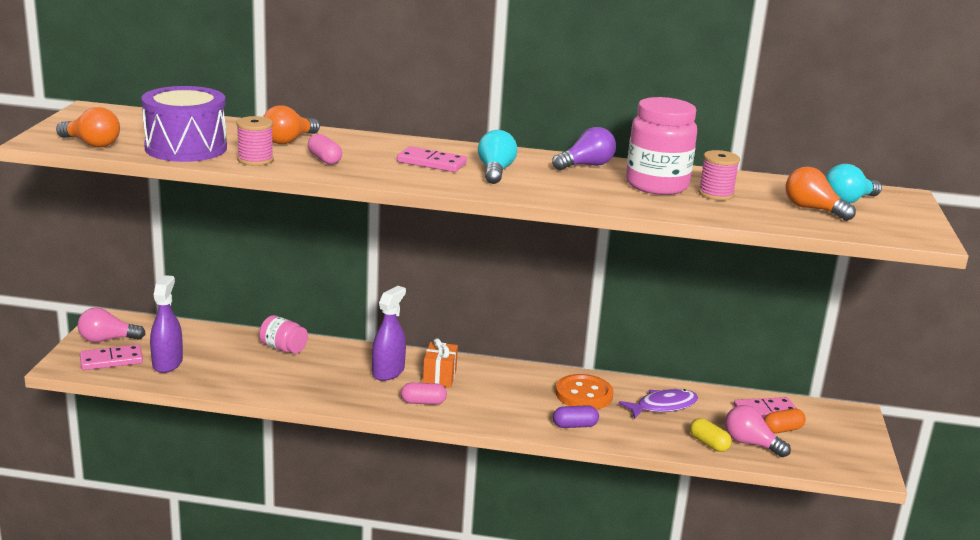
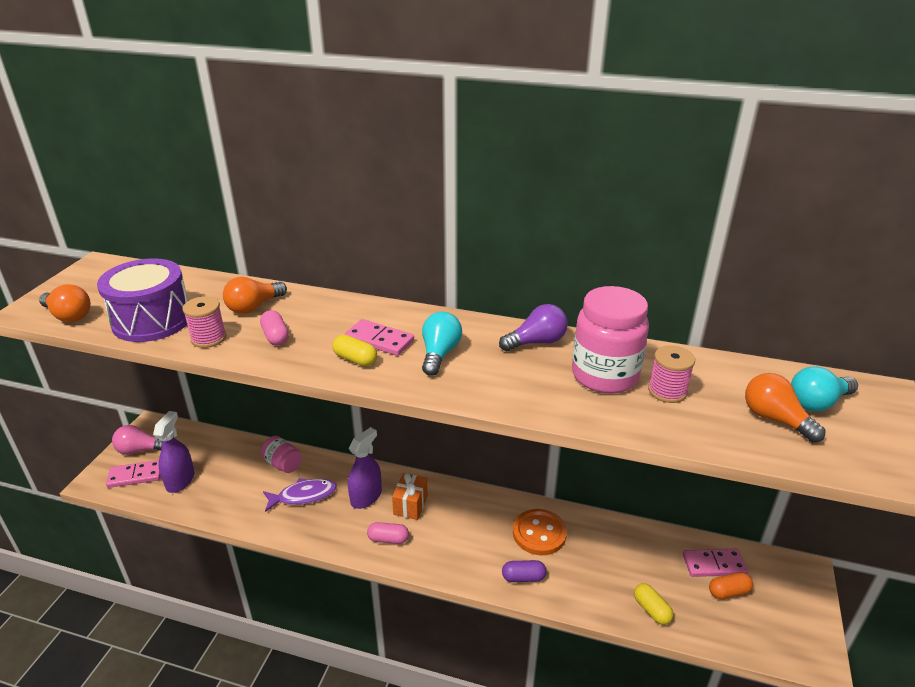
camera: 10 degrees right, 10 degrees up
purple fish [619,389,698,419] -> purple fish moved to [263,478,337,512]
pink light bulb [725,405,791,457] -> none
none -> yellow capsule [332,335,377,366]

